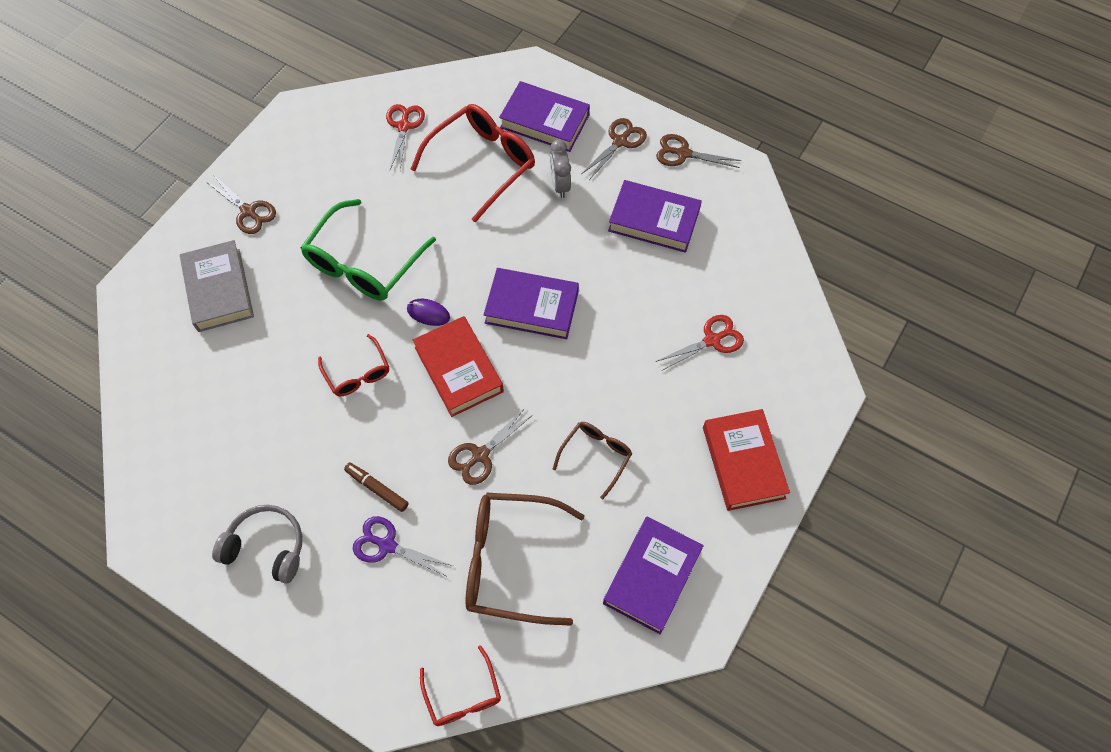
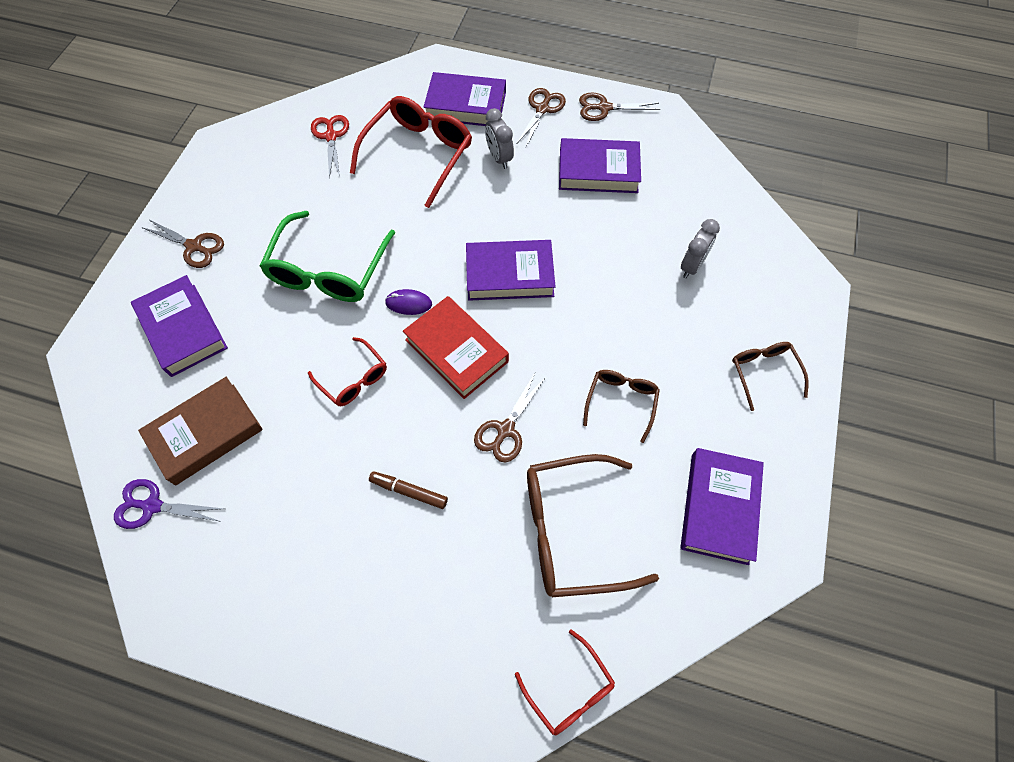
camera: 15 degrees left, 0 degrees up
grey book [180,240,254,332] -> purple book [131,275,228,377]
grey headphones [212,505,302,584] -> none
purple scissors [353,516,453,577] -> purple scissors moved to [114,479,223,529]
red scissors [655,315,744,371] -> grey clock [681,219,720,278]
red book [703,409,790,511] -> brown glasses [732,342,809,411]
none -> brown book [138,377,263,485]

